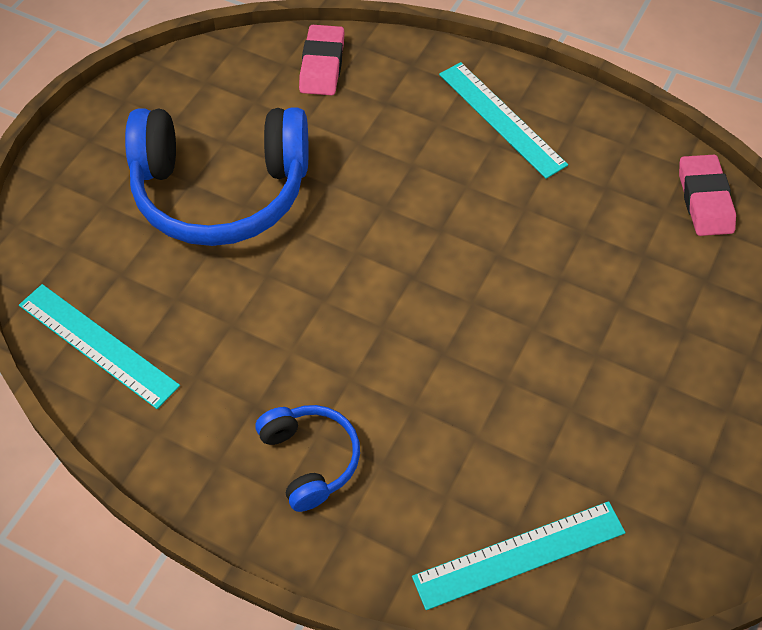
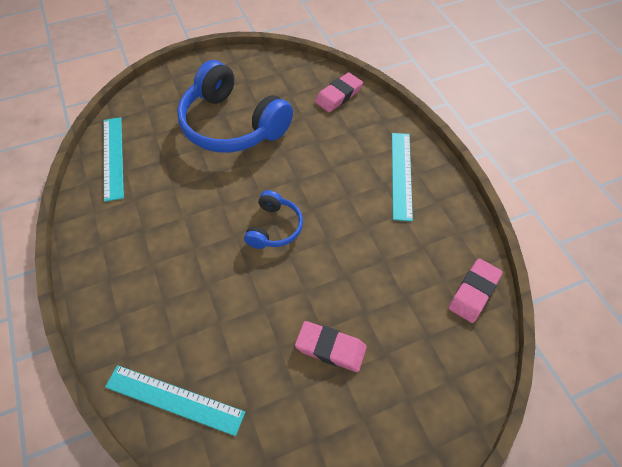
camera: 40 degrees right, 0 degrees up
blue headphones [255,405,360,512] -> blue headphones moved to [244,190,303,249]
none -> pink eraser [295,321,367,372]

